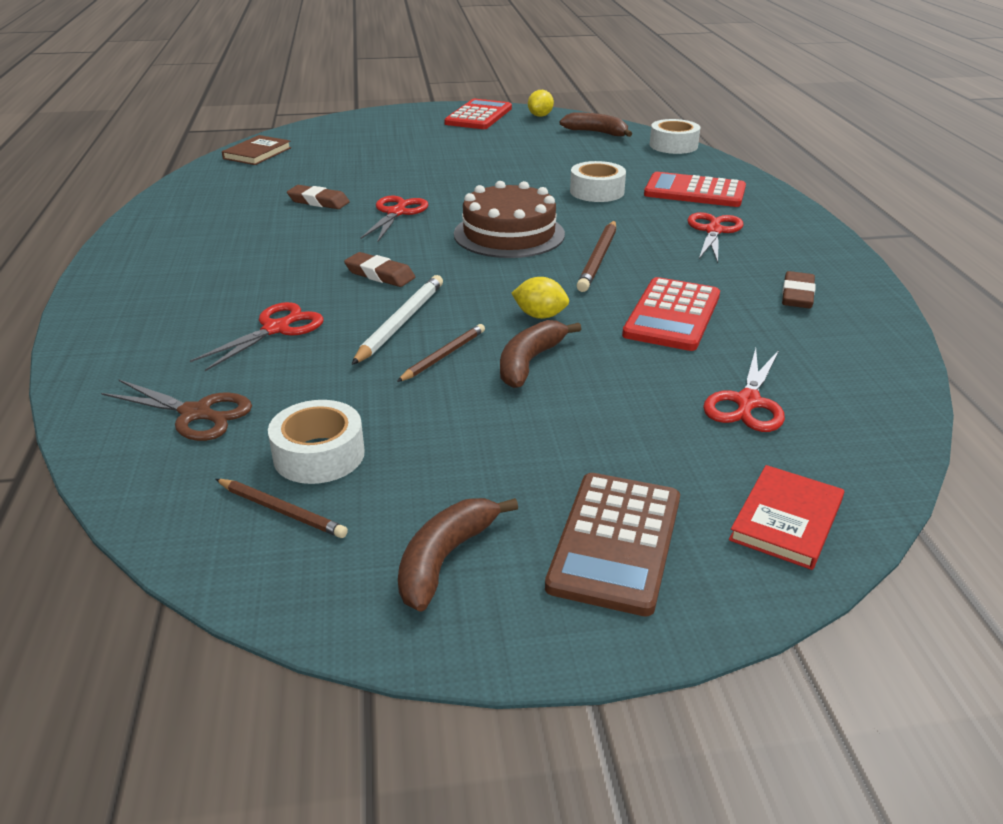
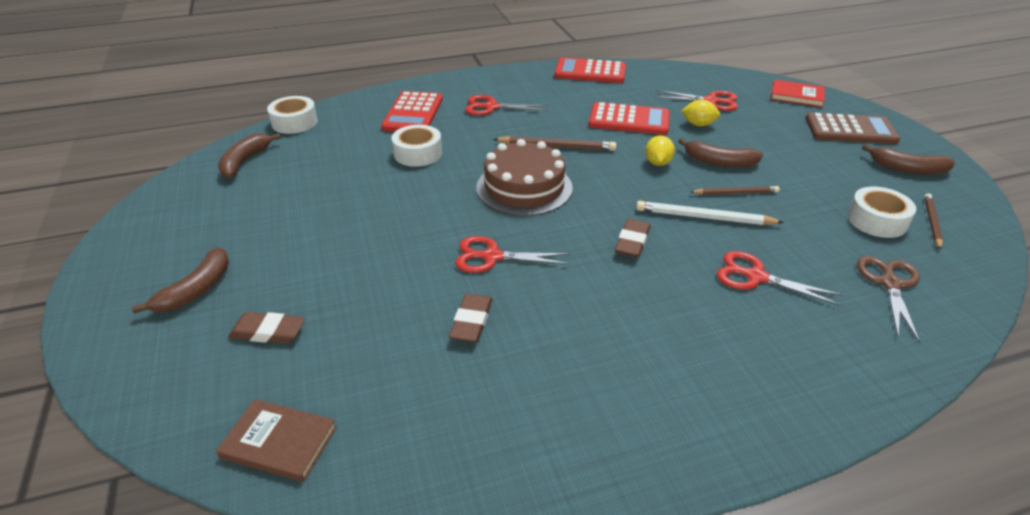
camera: 100 degrees left, 5 degrees up
brown pencil [397,324,485,382] -> brown pencil turned 150 degrees clockwise [691,186,780,195]
red calculator [444,99,512,129] -> red calculator moved to [554,57,626,83]
yellow lemon [528,90,554,117] -> yellow lemon moved to [681,99,720,126]
brown eraser [782,271,816,308] -> brown eraser moved to [228,312,305,343]
none -> brown banana [132,247,229,313]

